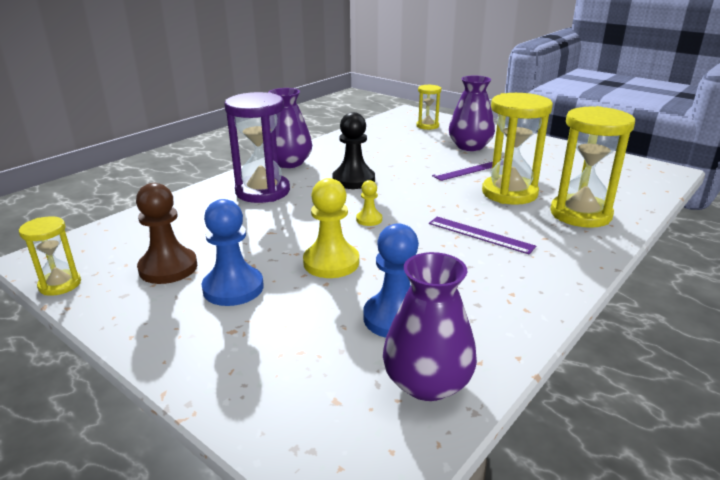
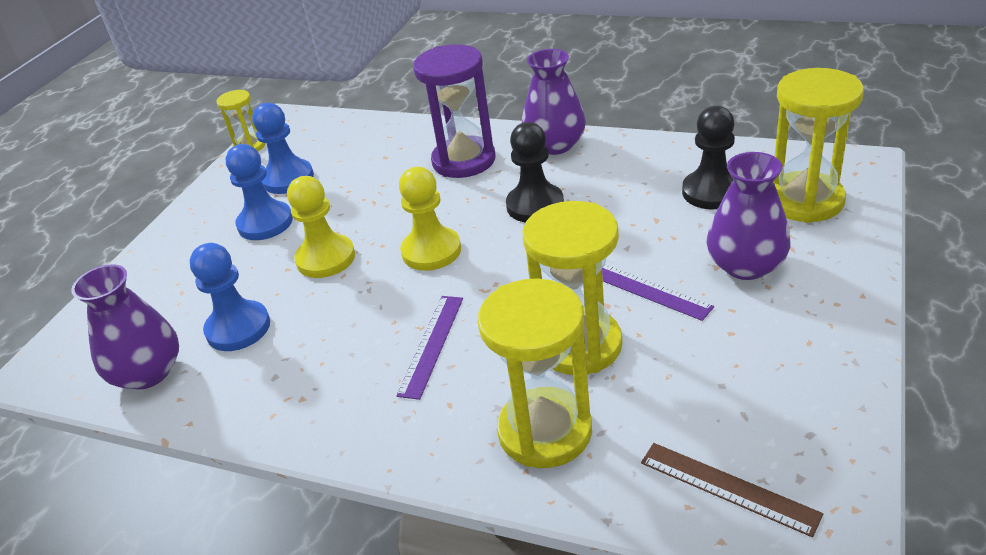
camera: 75 degrees right, 10 degrees up
brown pawn [136,183,197,284] -> blue pawn [252,103,314,194]
yellow pawn [356,180,382,226] -> yellow pawn [399,167,461,271], size x1.87
yellow hourglass [416,84,441,130] -> yellow hourglass [773,68,864,223], size x1.84
none -> brown ruler [641,443,823,537]
none -> black pawn [682,106,735,209]

